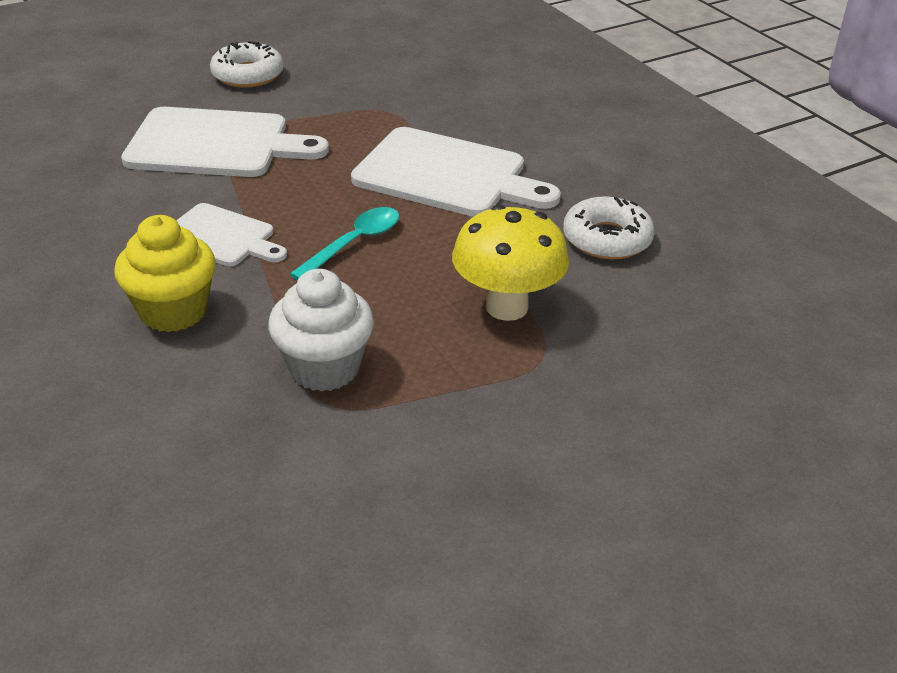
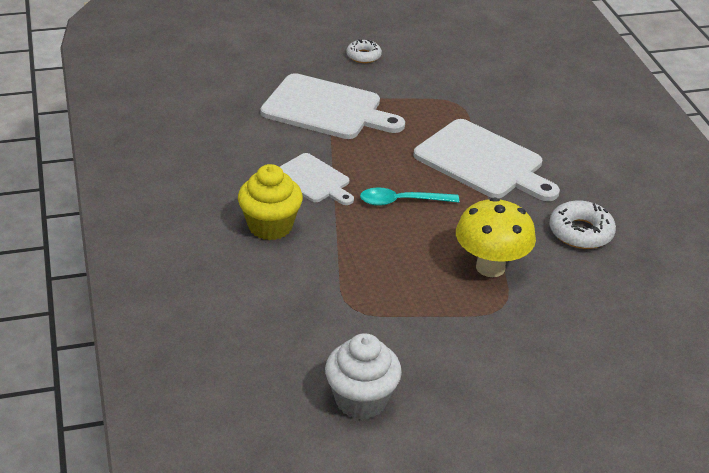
camera: 15 degrees right, 0 degrees up
white donut [210,41,284,88] -> white donut [346,39,382,63], size x0.65
white cupcake [268,269,374,392] -> white cupcake moved to [325,333,402,420]
turquoise spoon [290,207,399,280] -> turquoise spoon turned 150 degrees counterclockwise [360,187,460,206]

